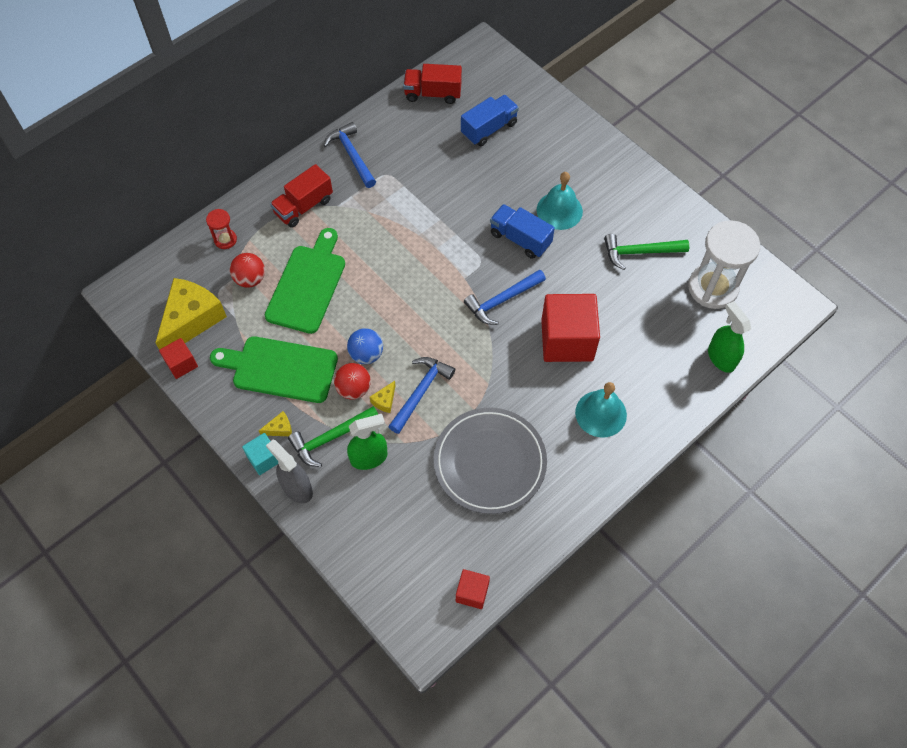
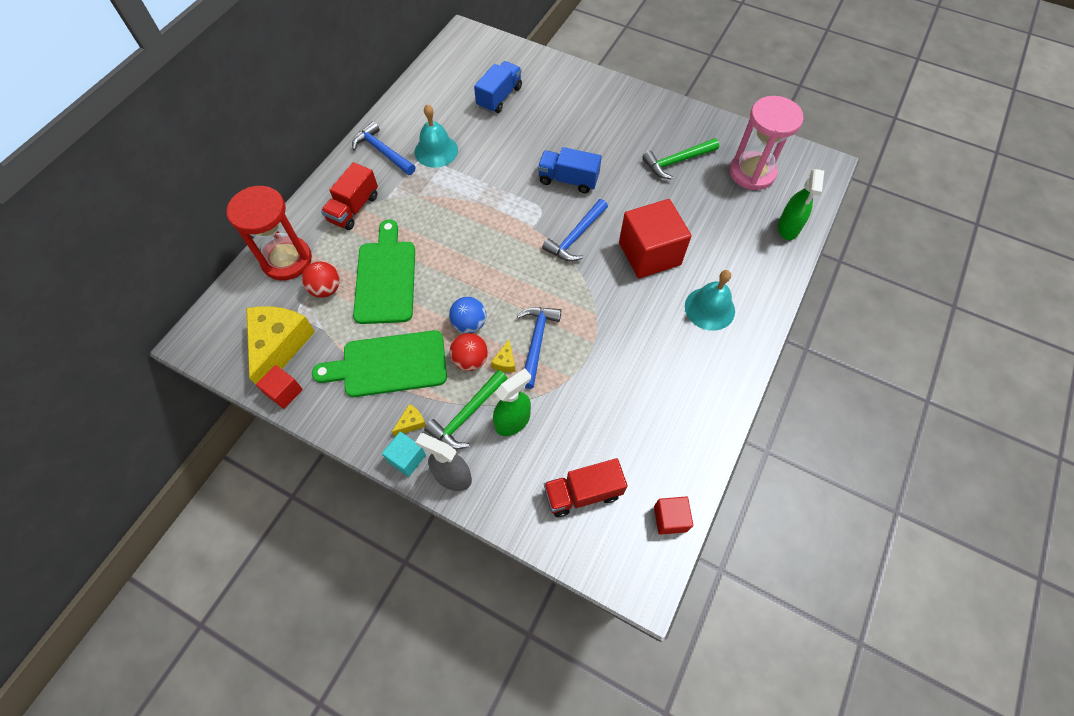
camera: 20 degrees left, 0 degrees up
red hourglass [206,209,237,249] -> red hourglass [227,186,312,280], size x2.14
red truck [403,64,462,104] -> red truck moved to [544,458,628,517]
grey plate [434,408,547,514] -> none
turquoise bell [537,172,583,230] -> turquoise bell moved to [414,104,458,168]
white hourglass [688,220,760,309] -> pink hourglass [729,96,804,190]
green spray bottle [708,301,751,373] -> green spray bottle turned 120 degrees counterclockwise [778,169,824,240]

